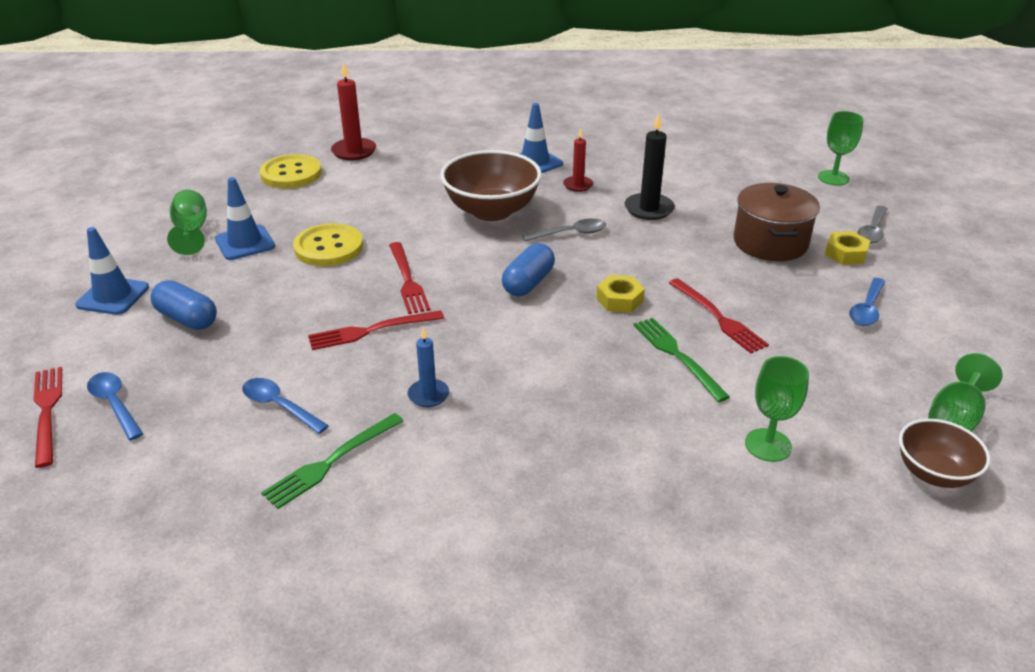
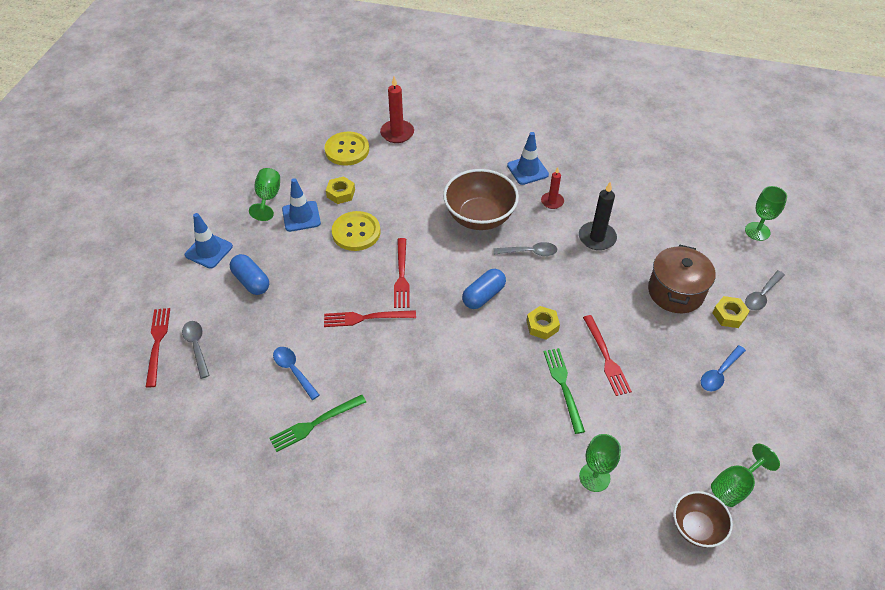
camera: 15 degrees right, 15 degrees up
blue spoon [87,372,143,440] -> grey spoon [182,321,210,379]
blue candle [408,327,449,407] -> none
none -> yellow nut [326,176,355,204]

